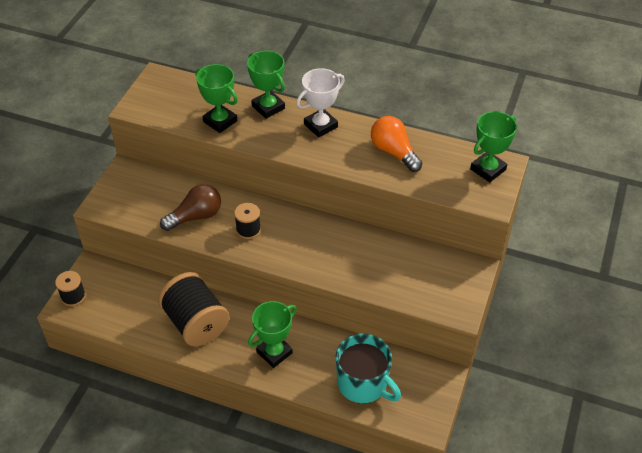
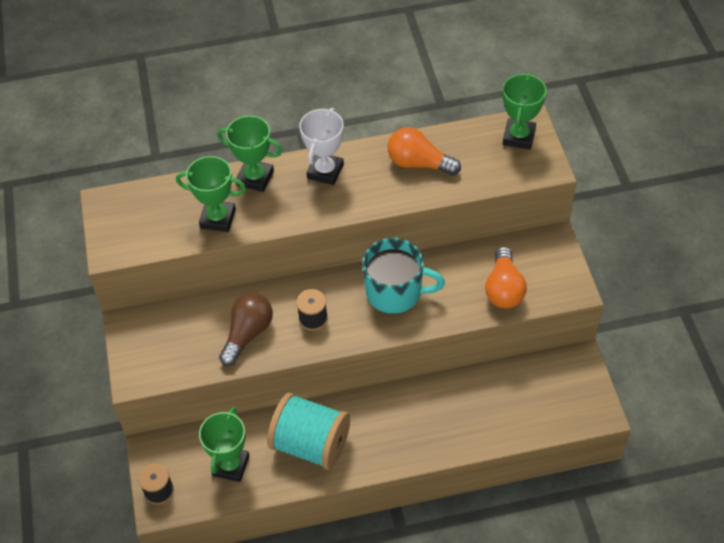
camera: 30 degrees left, 5 degrees up
black spool [158,272,229,346] -> turquoise spool [267,393,350,470]
green trophy [248,301,297,368] -> green trophy moved to [199,407,249,482]
turquoise mug [335,333,401,403] -> turquoise mug moved to [362,238,445,314]
none -> orange light bulb [485,246,527,308]

